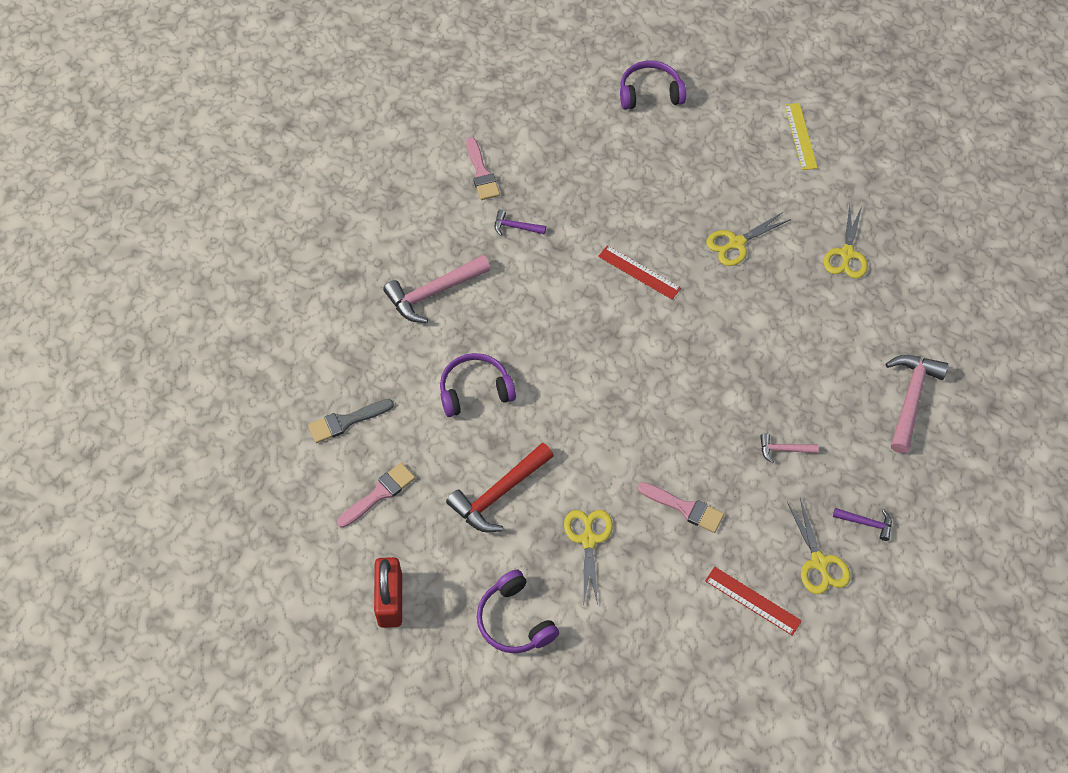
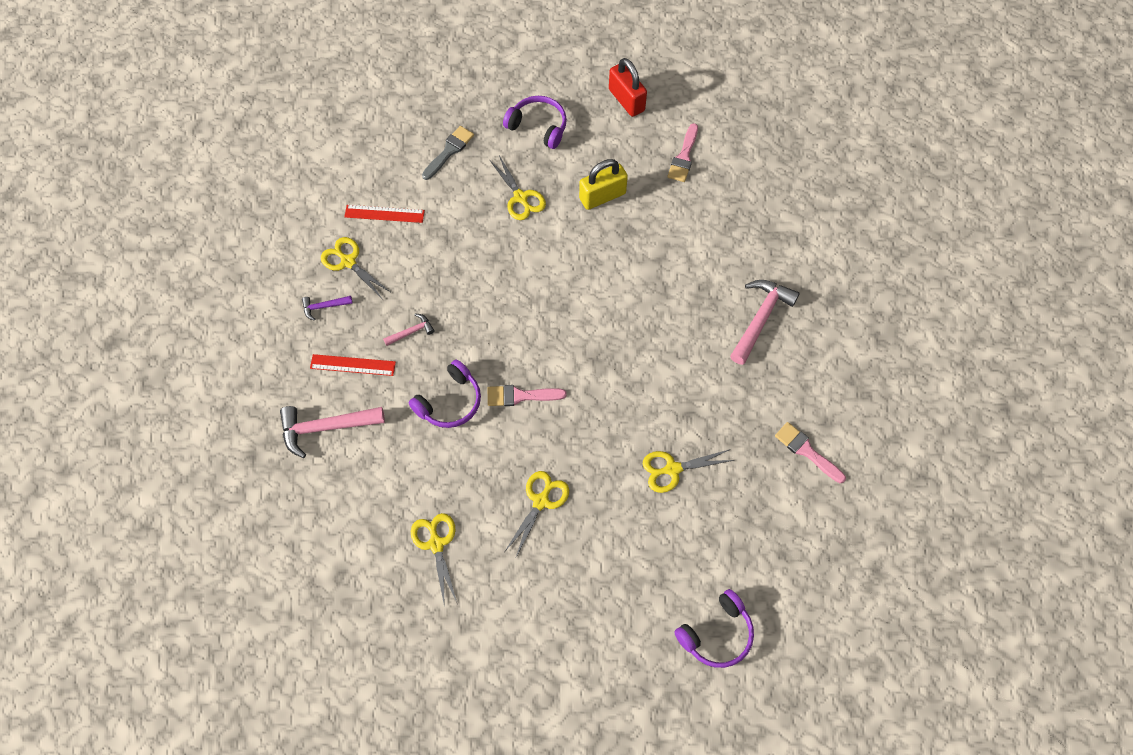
camera: 150 degrees right, 5 degrees up
grey brush [308,399,394,443] -> grey brush moved to [422,126,474,180]
purple headphones [440,353,516,417] -> purple headphones moved to [409,360,481,428]
red hammer [446,443,554,533] -> yellow padlock [579,159,628,210]
purple hammer [495,210,546,235] -> none
red ruler [598,245,681,299] -> red ruler moved to [310,354,396,376]
pink brush [637,482,724,533] -> pink brush moved to [488,385,566,406]
yellow ruler [785,103,818,170] -> none
pink hammer [885,355,948,453] -> pink hammer turned 90 degrees clockwise [280,406,385,458]
none -> yellow scissors [643,449,734,493]

